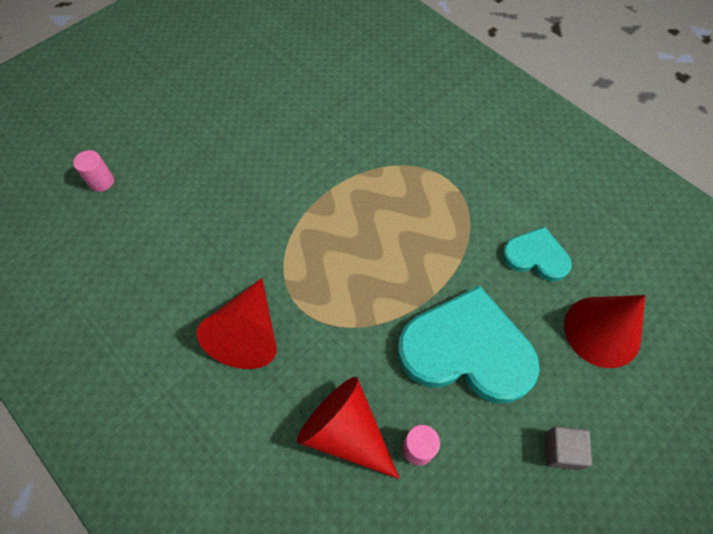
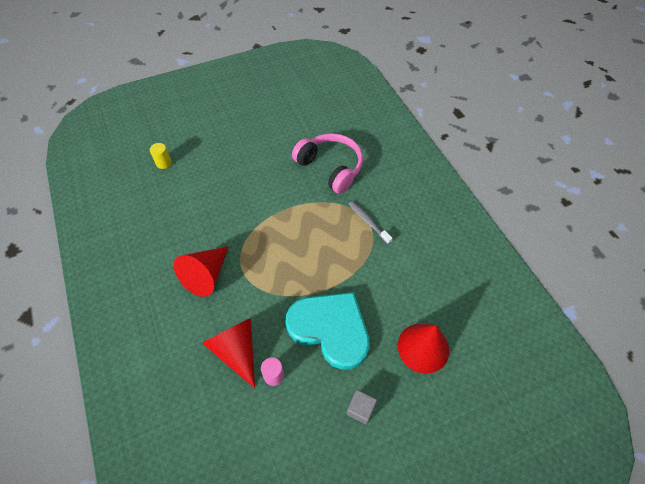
camera: 20 degrees right, 5 degrees down
pink cylinder [73,150,114,192] -> yellow cylinder [150,143,172,169]
turquoise heart [502,227,572,281] -> none
none -> pink headphones [292,133,363,194]
none -> grey toothbrush [349,201,393,244]

